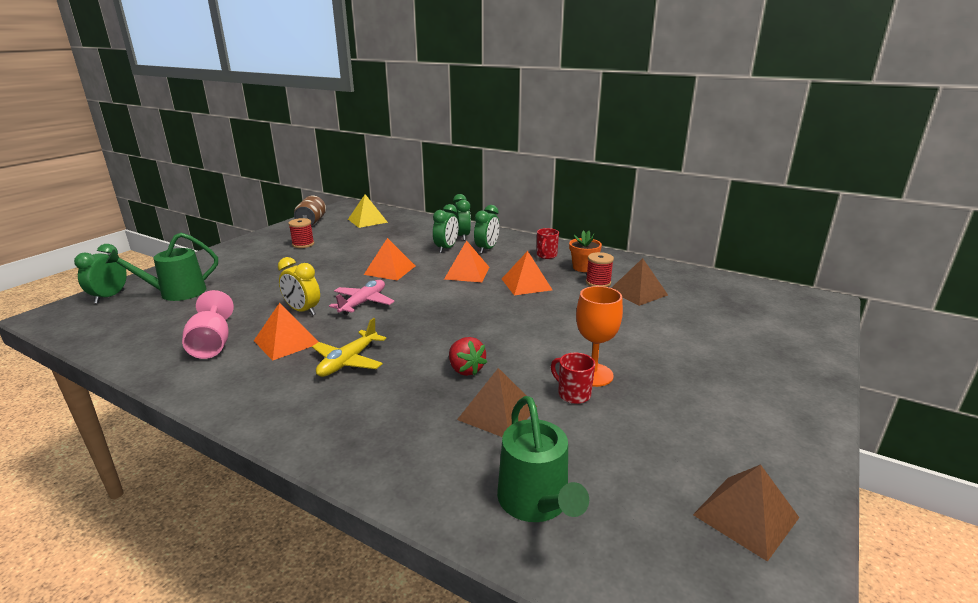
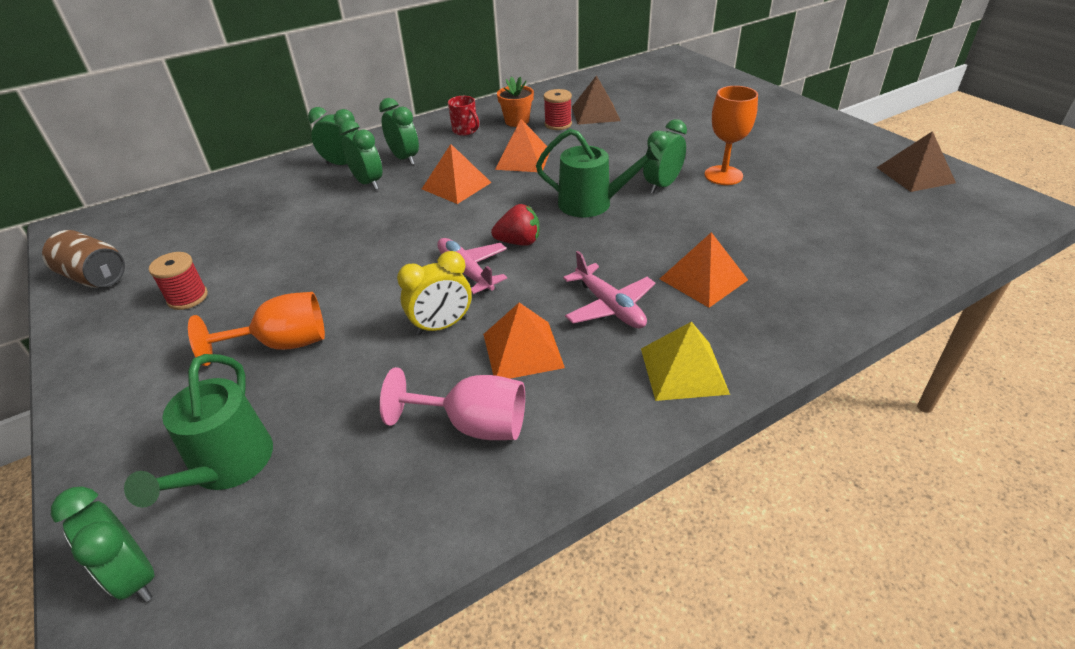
camera: 60 degrees left, 15 degrees up
yellow plane [312,318,386,377] -> pink plane [563,251,656,329]
yellow pyramid [348,194,388,228] -> yellow pyramid moved to [641,321,730,401]
orange pyramid [364,238,415,280] -> orange pyramid moved to [660,232,748,308]
red strawberry [449,337,487,376] -> red strawberry moved to [491,204,540,246]
brown pyramid [457,368,538,437] -> none
green watering can [497,396,589,522] -> green watering can moved to [536,129,662,217]
red mug [551,353,595,404] -> none
none -> orange goblet [188,292,325,366]
none -> green clock [643,119,687,194]

